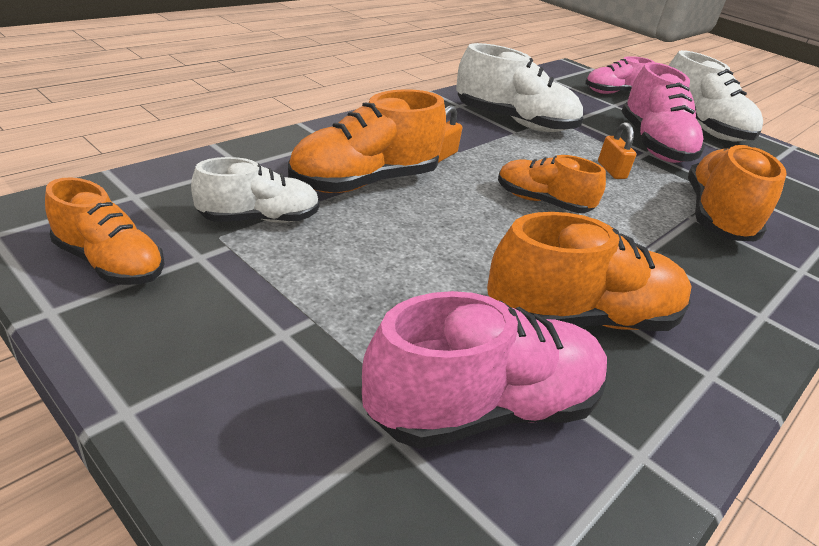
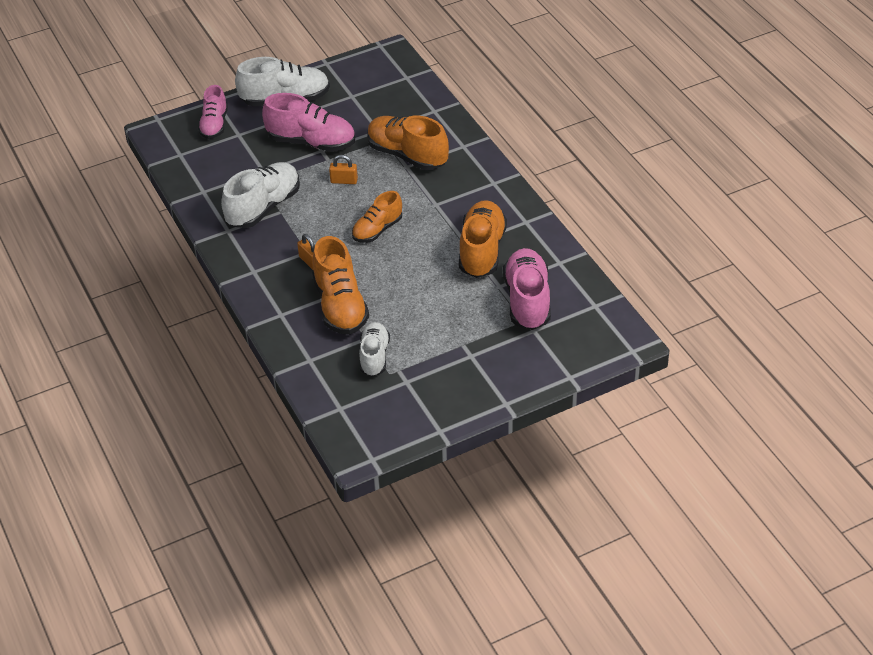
camera: 65 degrees left, 10 degrees up
orange shoe [45,177,165,285] -> none

